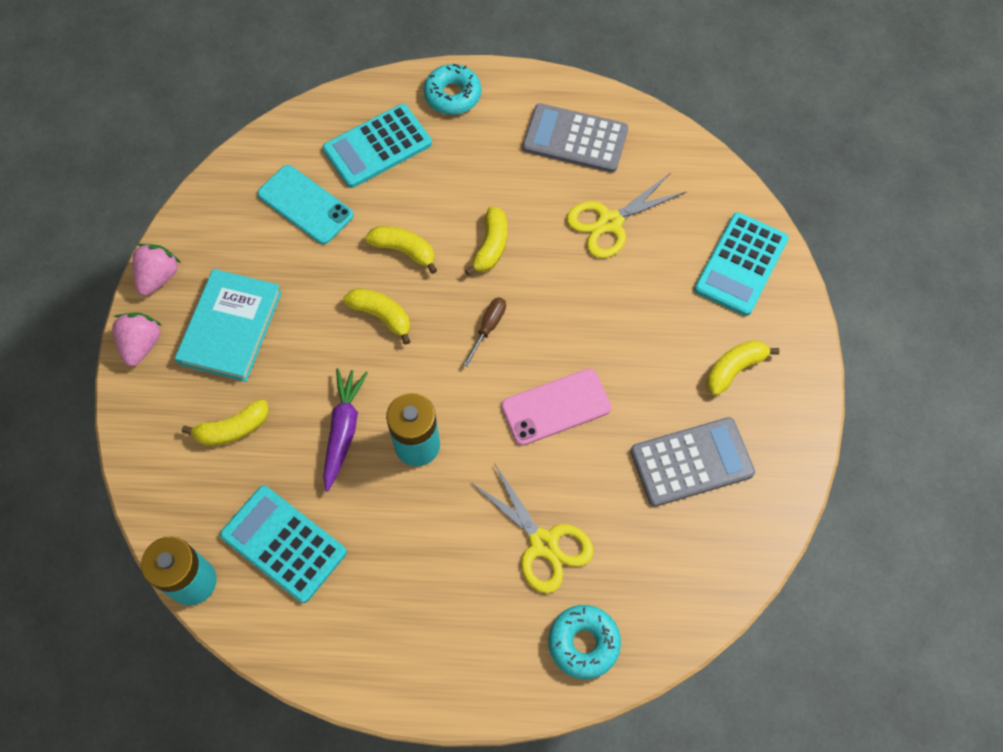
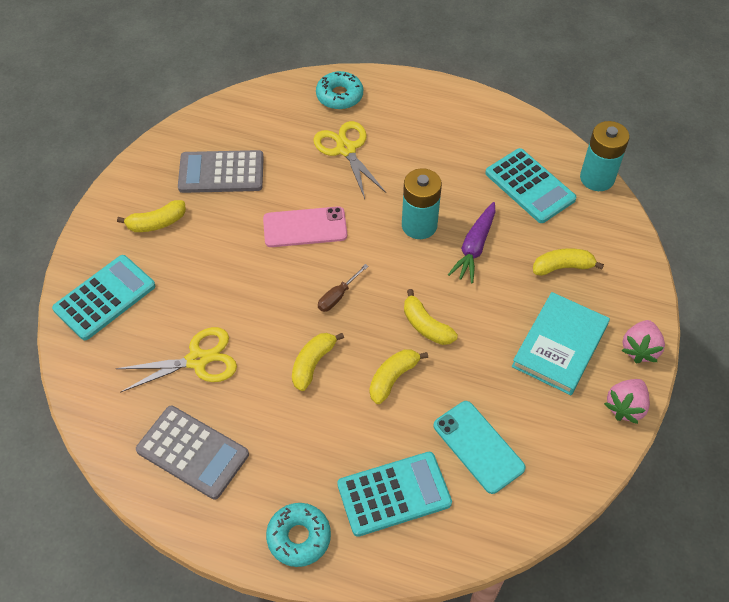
camera: 165 degrees left, 10 degrees down
yellow banana [365,226,437,274] -> yellow banana turned 90 degrees clockwise [370,349,428,404]

